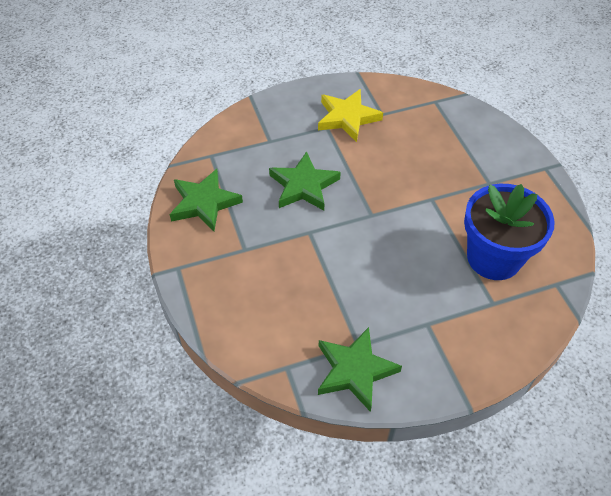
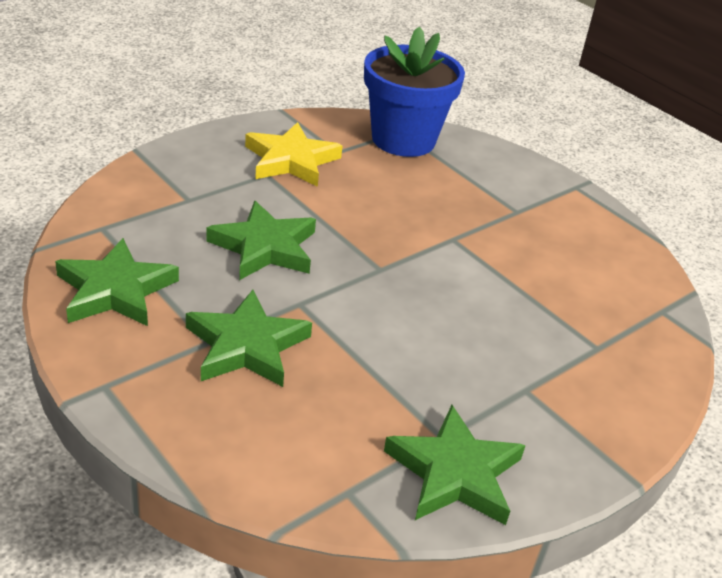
camera: 25 degrees left, 15 degrees down
blue flower pot [464,184,555,280] -> blue flower pot moved to [364,26,465,157]
none -> green star [186,290,312,387]

